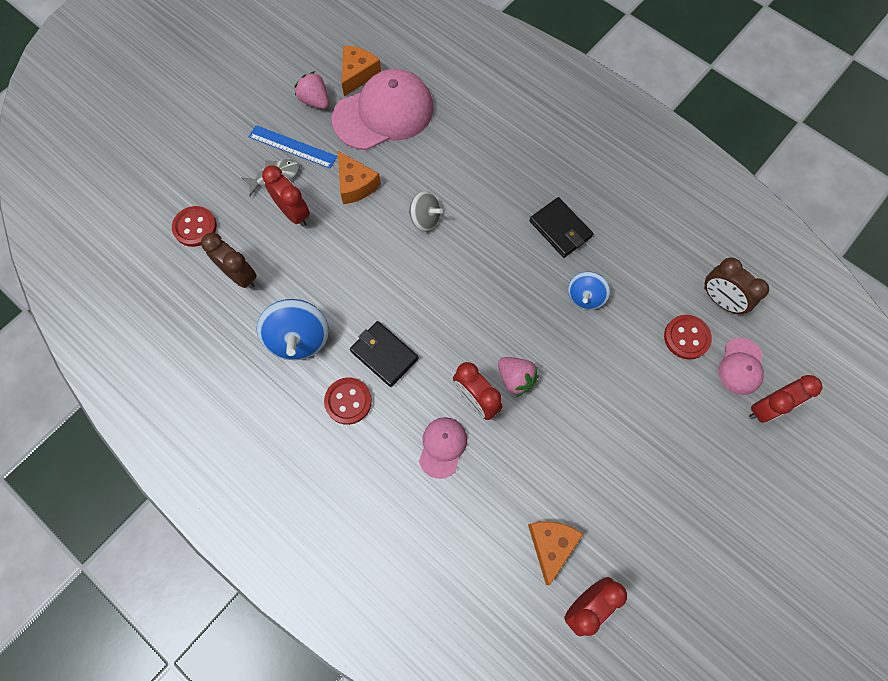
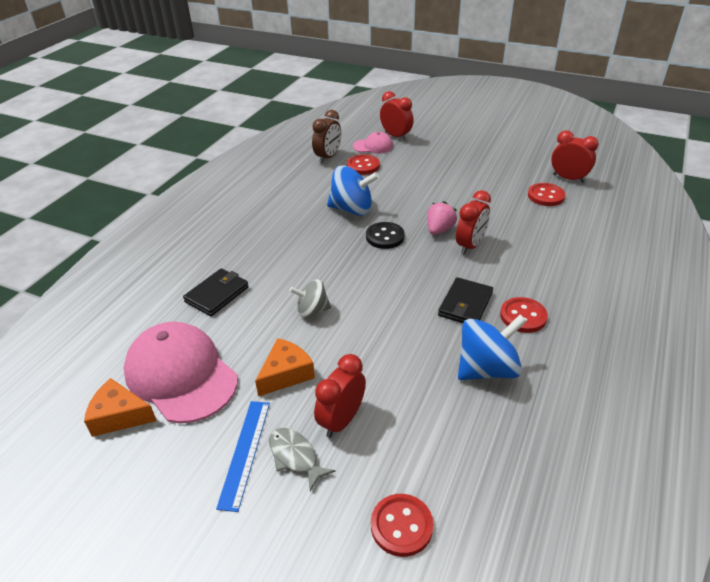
camera: 105 degrees left, 30 degrees down
brown clock [201,232,257,288] -> none
pink strawberry [294,71,329,109] -> none
grey spinning top [409,191,443,232] -> grey spinning top turned 105 degrees counterclockwise [290,279,331,318]
pink cap [419,417,467,479] -> none
orange cheese [528,522,583,586] -> red button [528,183,565,206]
black wallet [529,197,593,258] -> black wallet moved to [183,268,249,316]
blue spinning top [568,272,610,310] -> blue spinning top [327,165,379,216], size x1.63
none -> black button [366,222,405,249]

